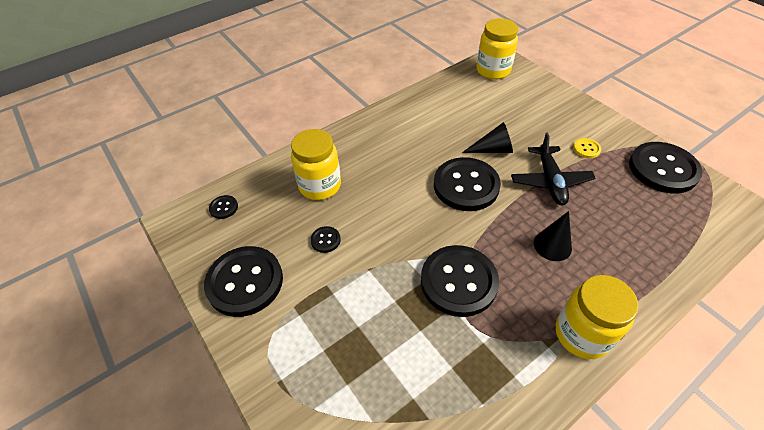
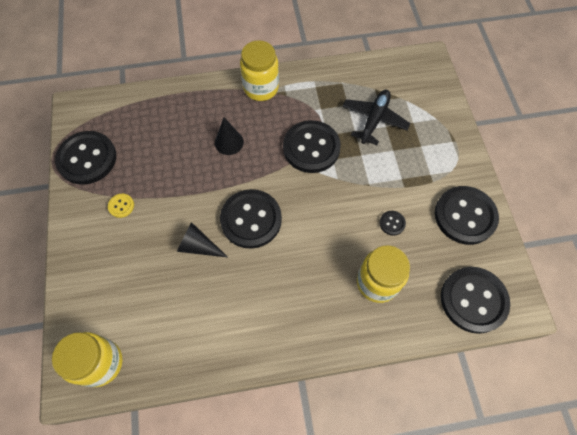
camera: 155 degrees left, 15 degrees up
black button [209,195,238,219] -> black button [441,267,510,334], size x2.38
black plane [511,132,596,205] -> black plane moved to [342,90,411,145]

